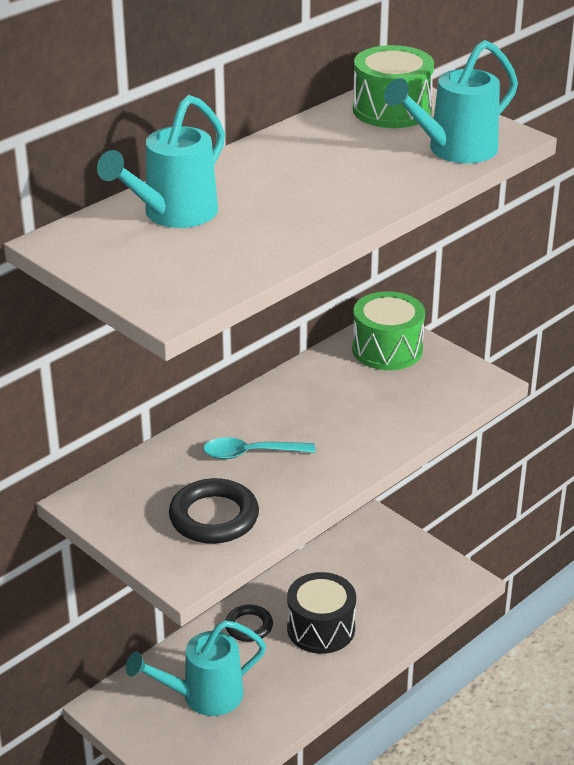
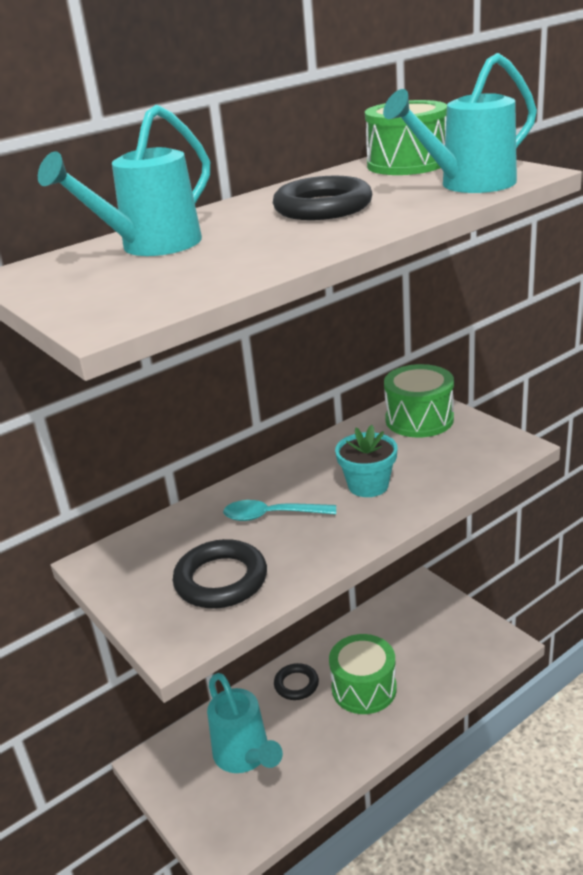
camera: 10 degrees right, 5 degrees down
turquoise watering can [126,620,266,716] -> turquoise watering can turned 105 degrees counterclockwise [207,673,283,773]
black drum [287,572,356,654] -> green drum [329,634,397,714]
none -> black ring [273,176,372,220]
none -> turquoise flower pot [335,425,398,497]

